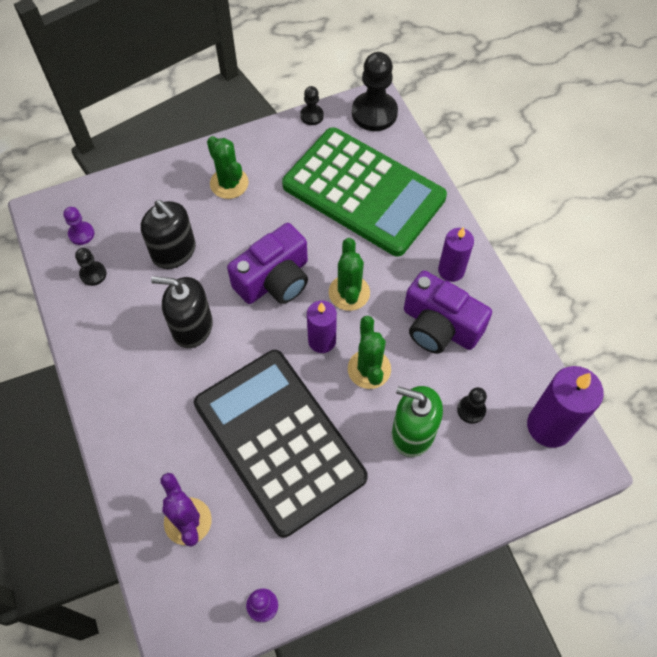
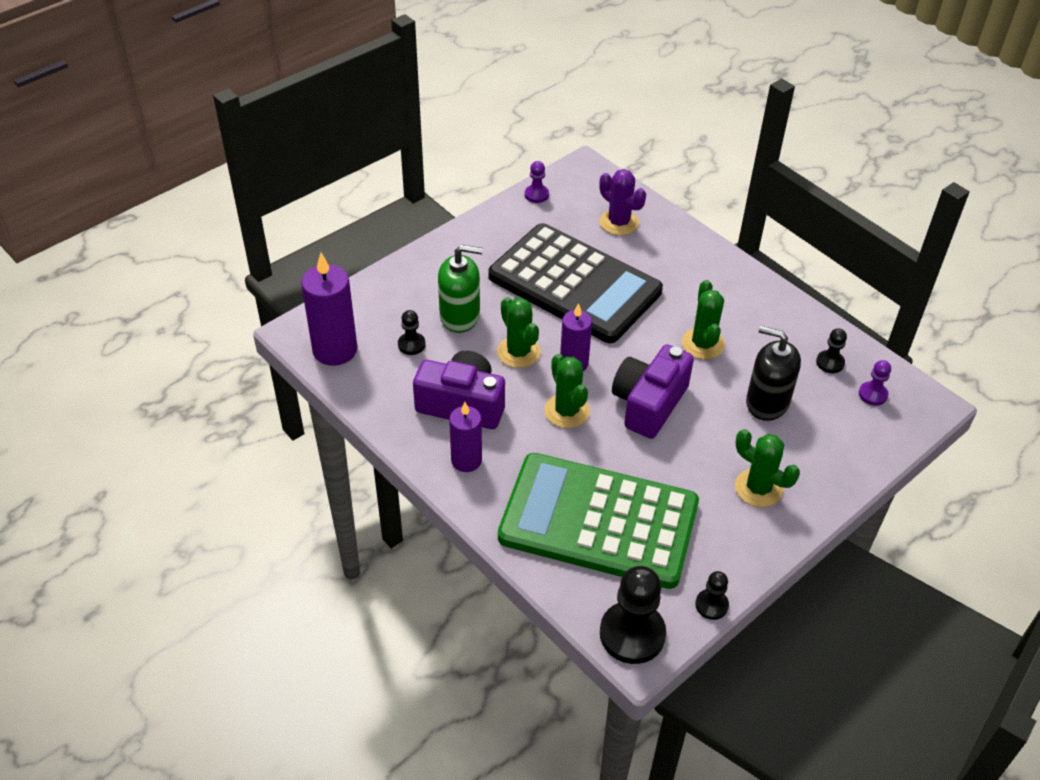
camera: 160 degrees right, 15 degrees down
black soap dispenser [151,276,213,348] -> green cactus [682,280,725,359]

